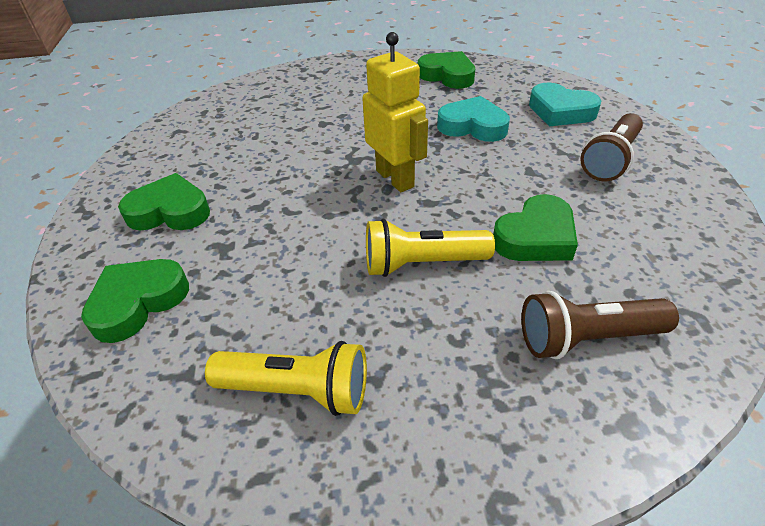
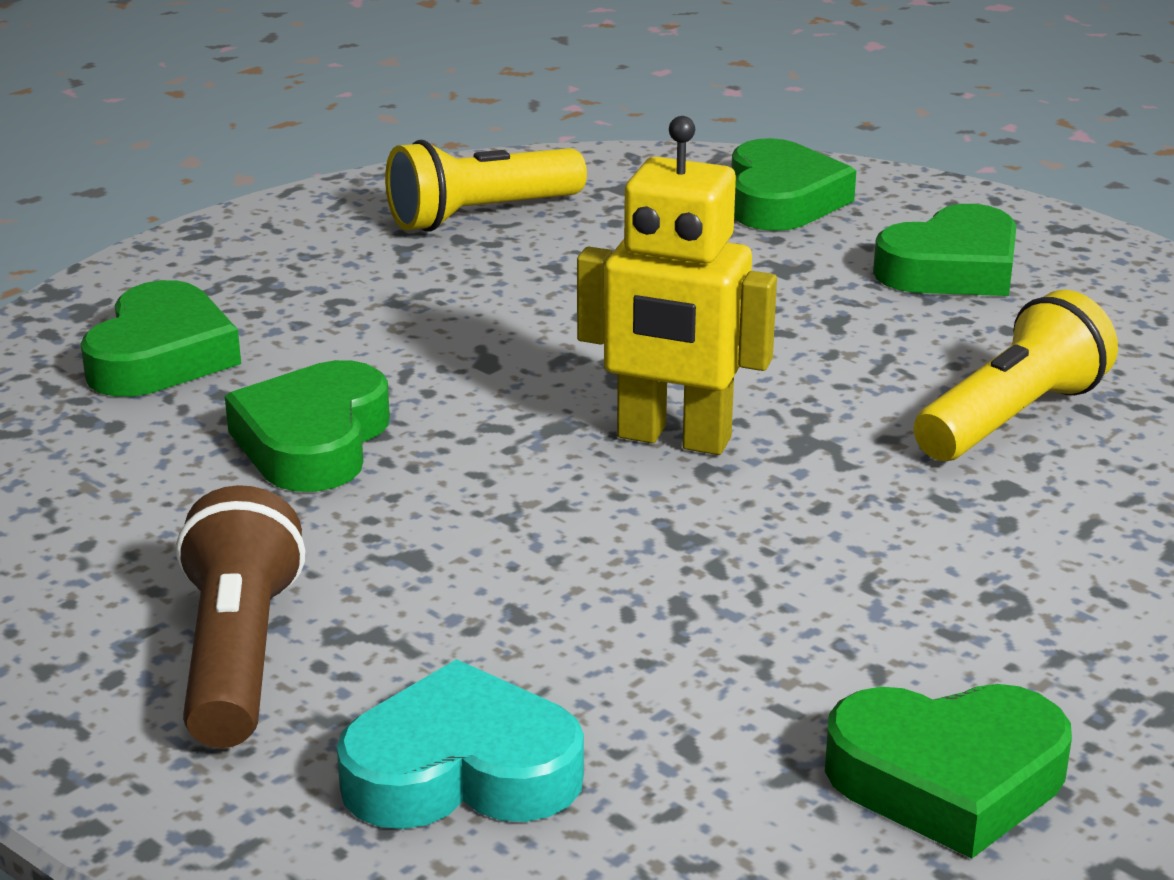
camera: 140 degrees right, 15 degrees down
yellow flashlight [366,219,495,277] -> yellow flashlight moved to [914,290,1118,461]
turquoise heart [437,96,510,142] -> none
brown flashlight [521,291,679,359] -> green heart [80,280,241,397]

